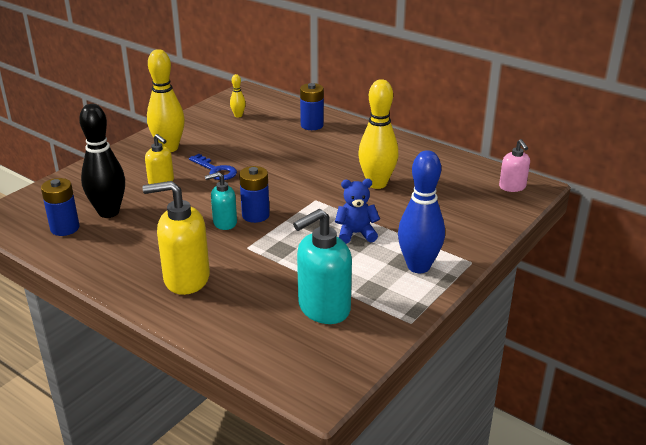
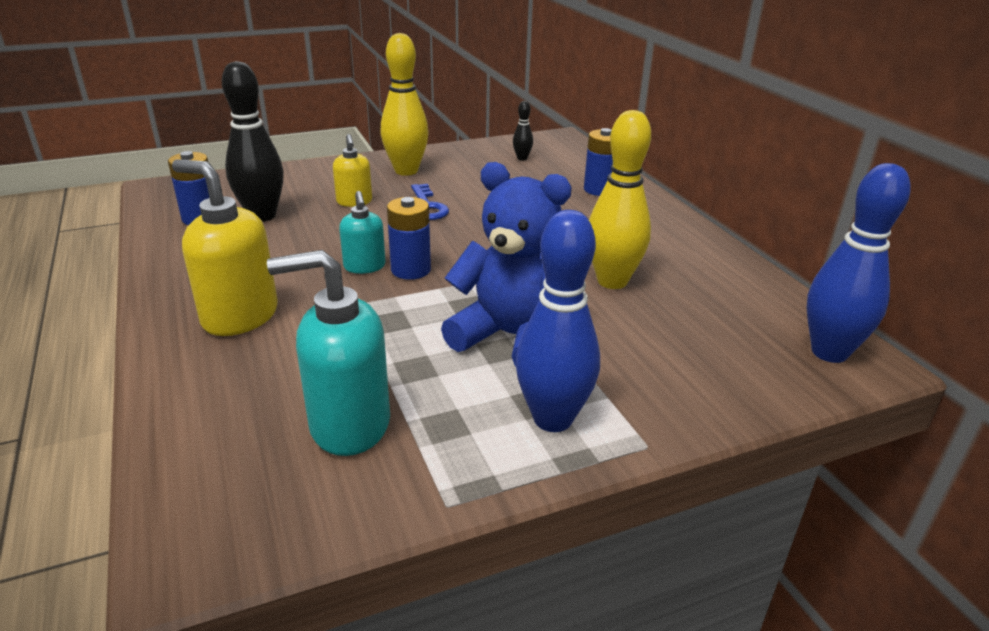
camera: 30 degrees right, 0 degrees up
turquoise soap dispenser [205,172,237,230] -> turquoise soap dispenser turned 120 degrees counterclockwise [339,191,386,274]
yellow bowling pin [230,74,246,118] -> black bowling pin [513,101,533,161]
blue teddy bear [335,179,380,244] -> blue teddy bear [441,162,572,366], size x1.81
pink soap dispenser [499,139,530,192] -> blue bowling pin [806,163,911,363]

